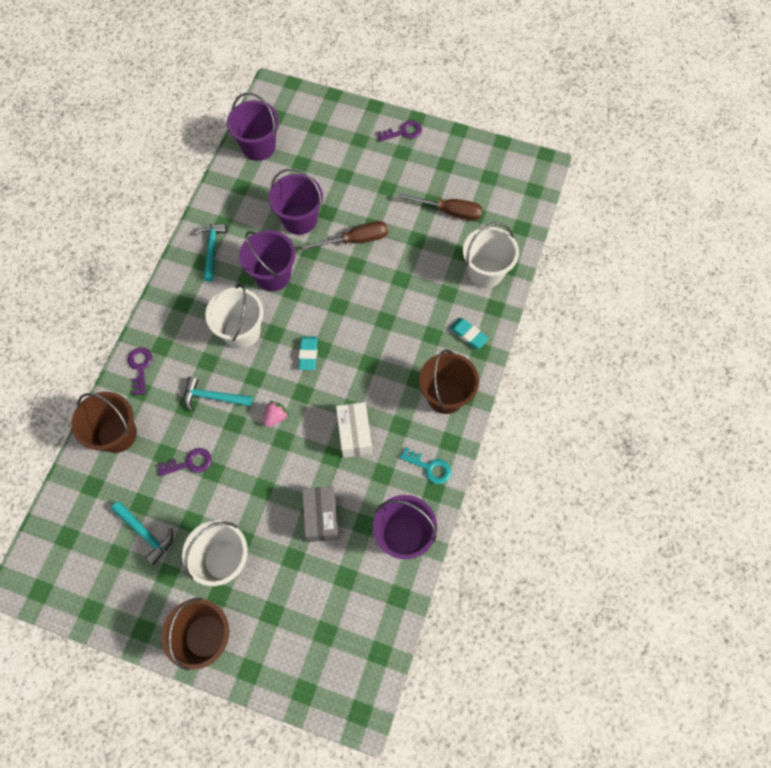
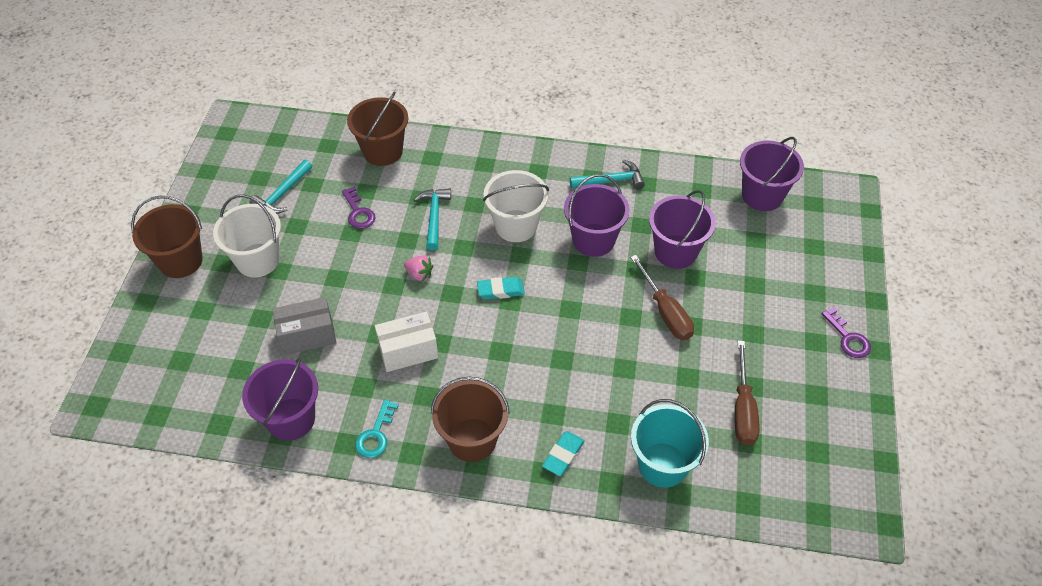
camera: 80 degrees right, 15 degrees down
purple key [128,347,152,395] -> none
white bucket [463,222,519,288] -> turquoise bucket [631,399,709,488]

